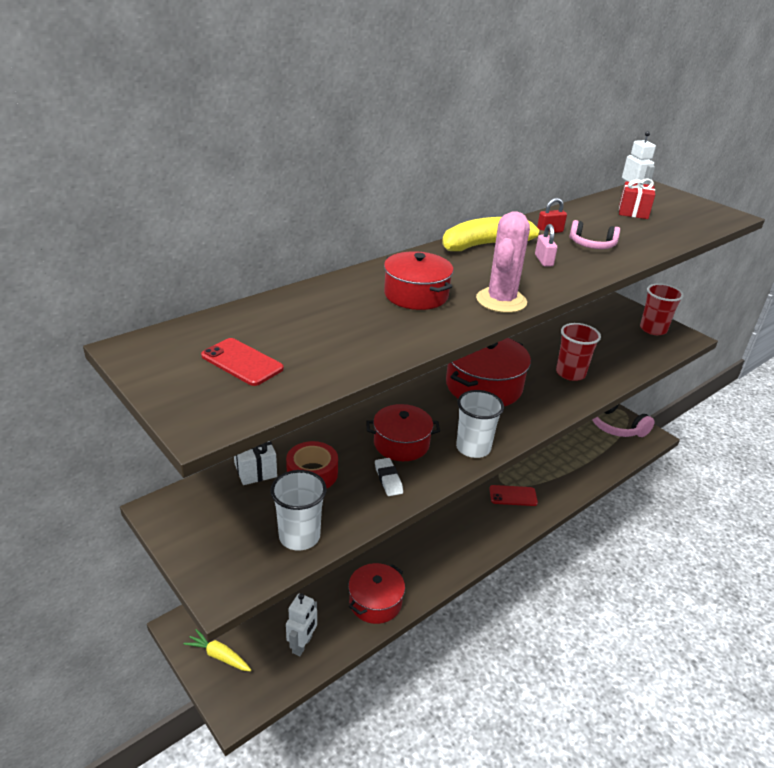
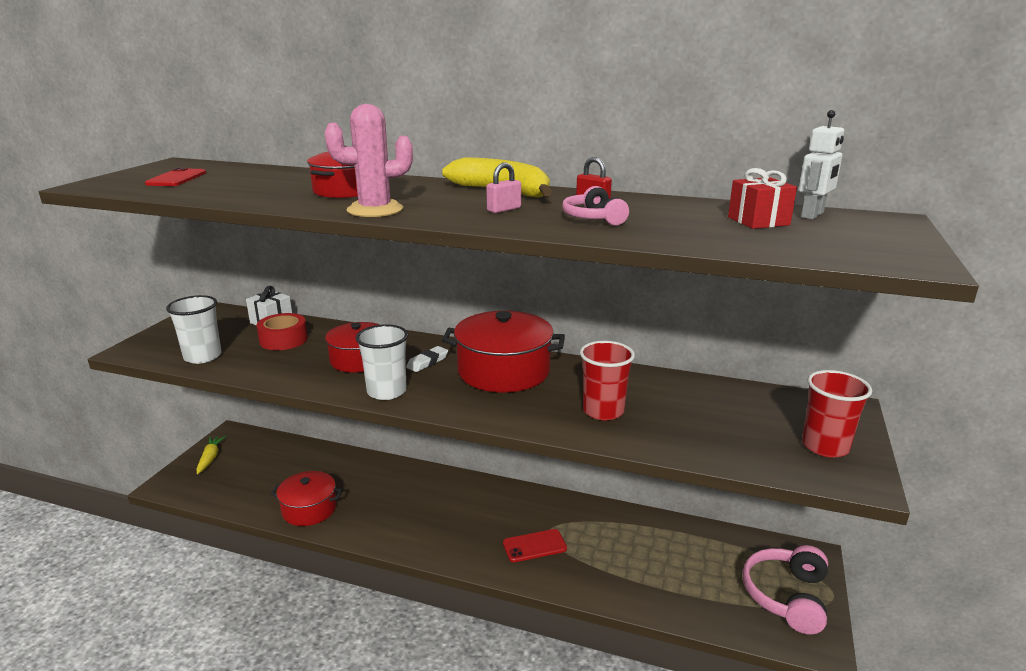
camera: 60 degrees right, 10 degrees down
white robot [286,593,317,656] -> none
white eraser [375,458,403,496] -> white eraser moved to [406,346,448,372]
red phone [490,485,538,506] -> red phone turned 75 degrees counterclockwise [503,529,567,562]

